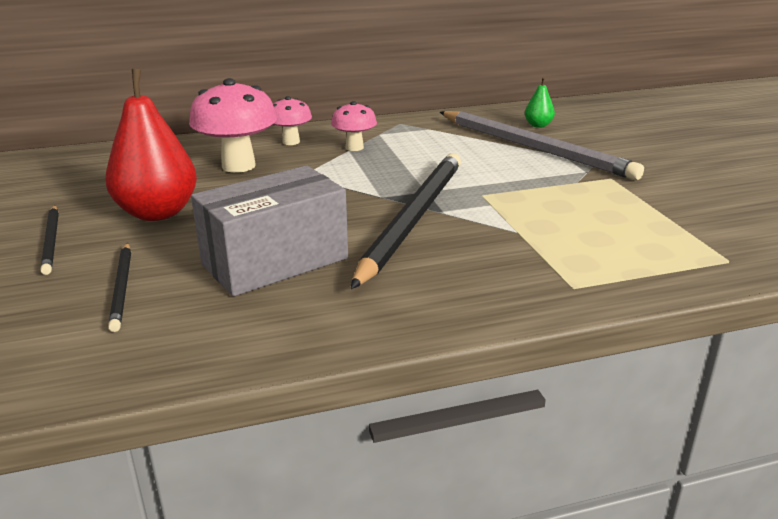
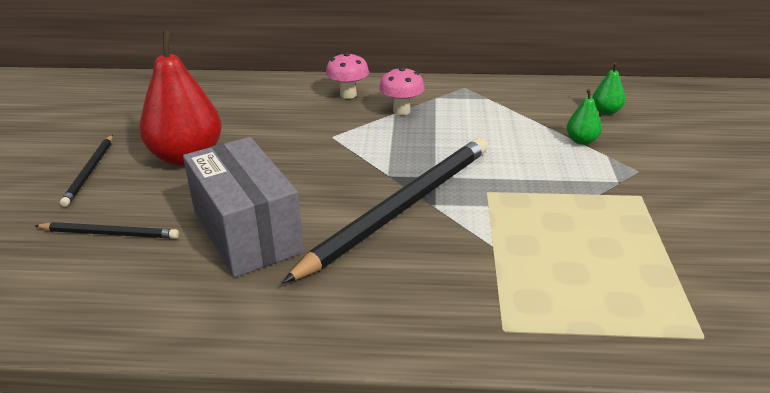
camera: 20 degrees right, 5 degrees up
black pencil [108,243,131,332] -> black pencil turned 90 degrees counterclockwise [35,222,179,239]
pink mushroom [189,78,277,173] -> none
grey box [191,166,348,296] -> grey box turned 75 degrees clockwise [183,137,304,277]
grey pencil [440,111,644,180] -> green pear [566,89,602,145]

